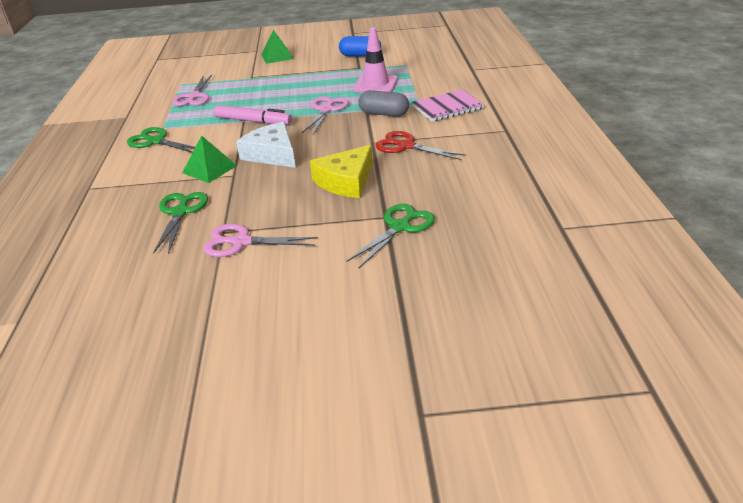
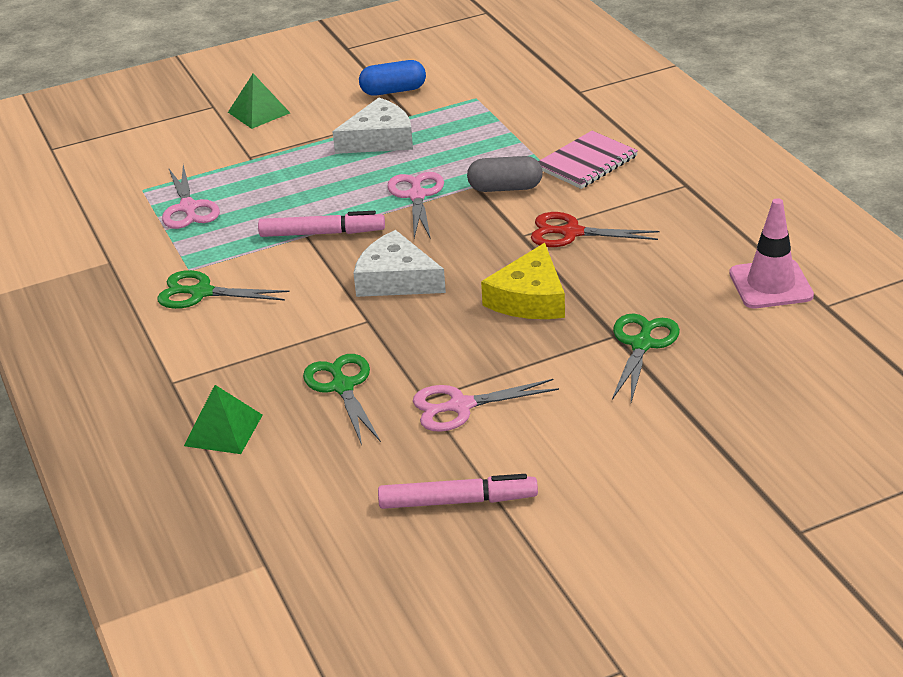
camera: 20 degrees left, 0 degrees up
green pyramid [182,135,237,183] -> green pyramid moved to [184,385,263,454]
pink traffic cone [353,27,398,92] -> pink traffic cone moved to [729,198,814,308]
none -> white cheese [332,98,413,154]
none -> pink marker [378,474,538,509]

